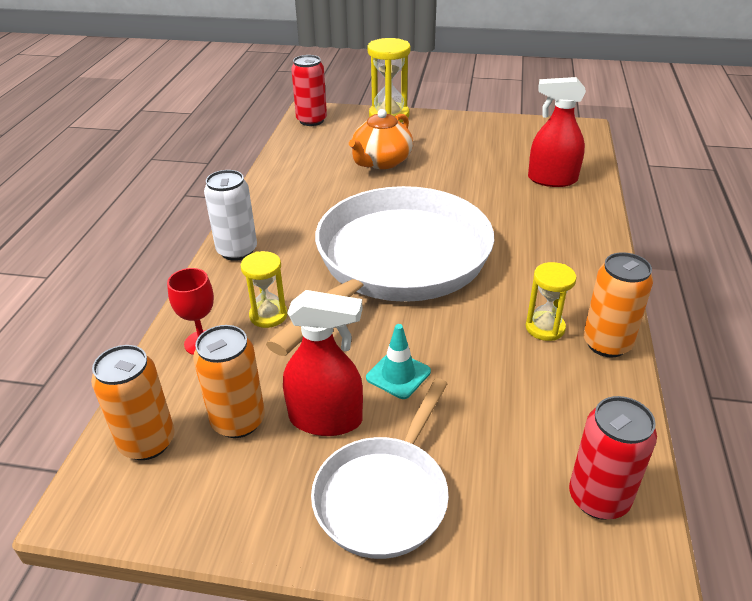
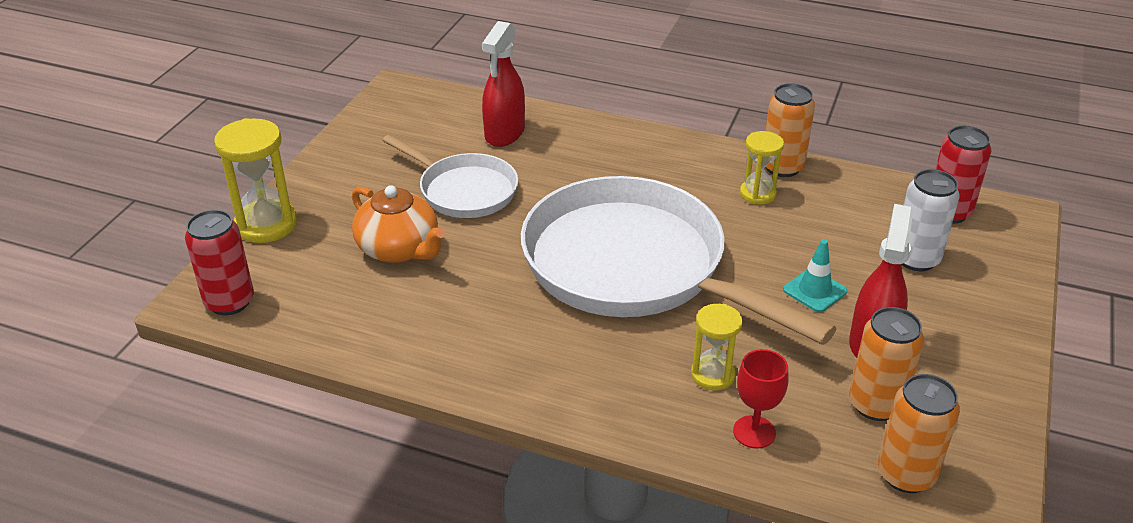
camera: 80 degrees left, 0 degrees up
white can [204,170,257,261] -> white can moved to [902,169,960,271]
white pan [311,378,449,559] -> white pan moved to [382,135,518,218]

